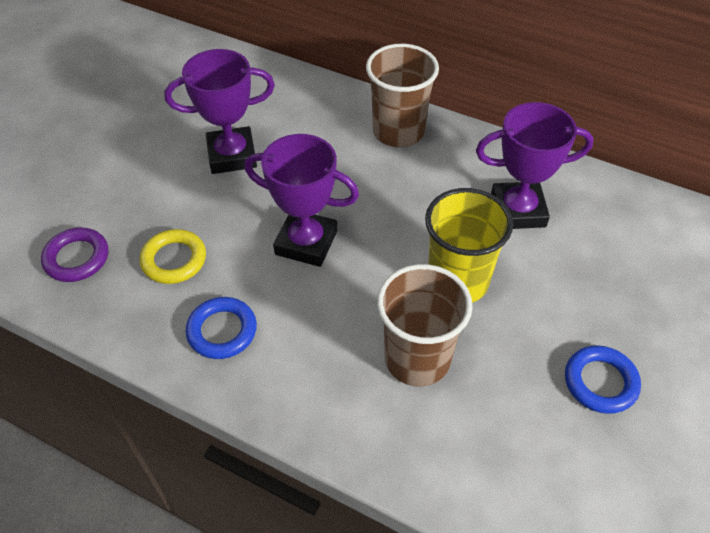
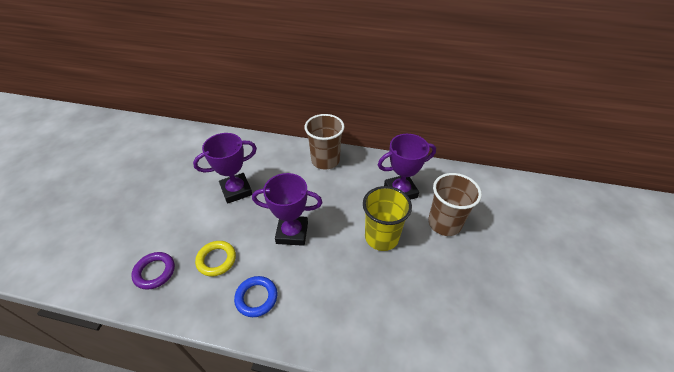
camera: 15 degrees left, 5 degrees down
brown cup [377,264,473,387] -> brown cup moved to [428,173,482,236]
blue ring [565,345,641,414] -> none

